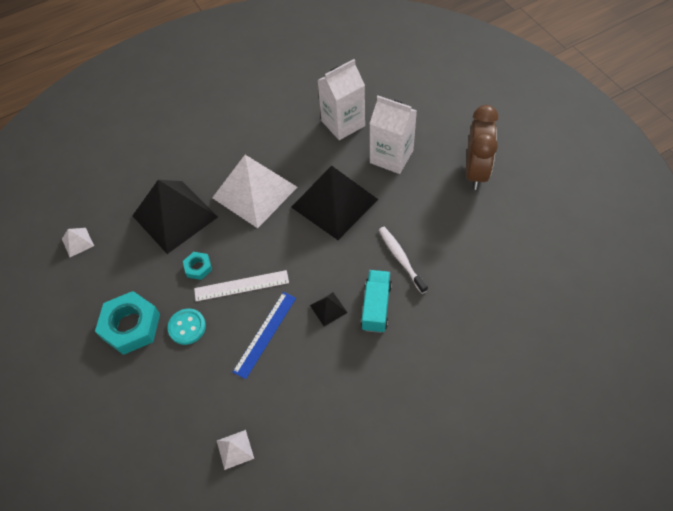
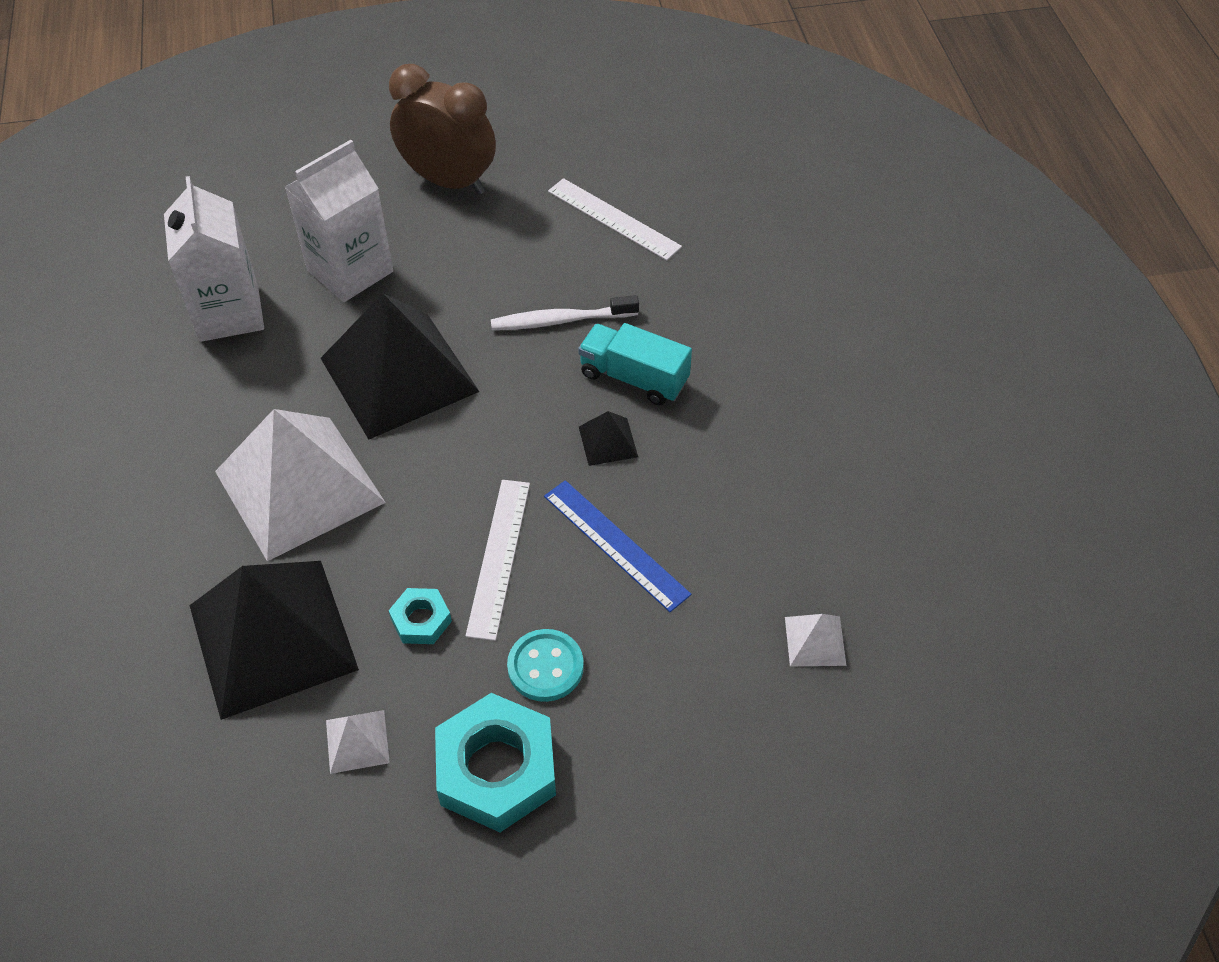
camera: 75 degrees left, 5 degrees down
white pyramid [62,228,94,257] -> white pyramid moved to [326,710,390,774]
none -> white ruler [548,178,682,260]

